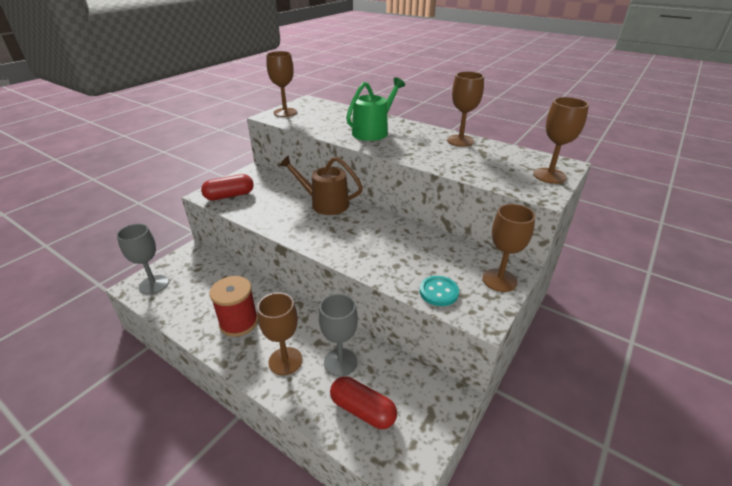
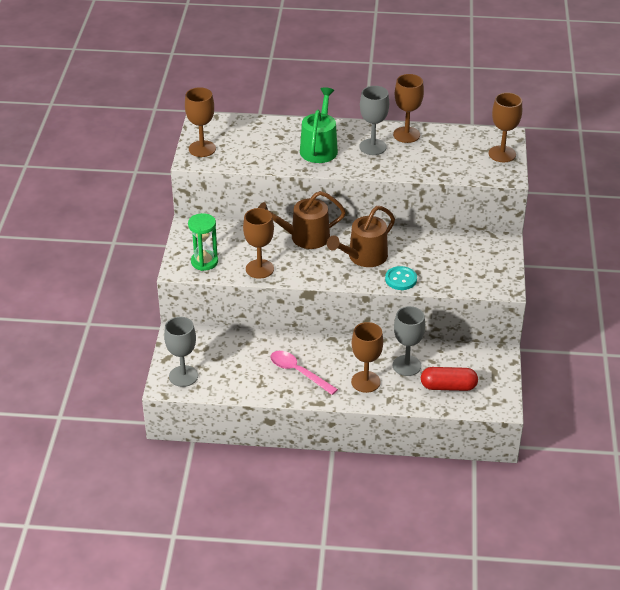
camera: 30 degrees left, 5 degrees up
red capsule [201,174,254,200] -> green hourglass [188,213,218,271]
red spool [209,276,258,337] -> pink spoon [270,351,338,395]
turquoise button [420,276,459,306] -> turquoise button moved to [385,266,417,290]
brown goblet [482,204,535,292] -> brown goblet moved to [243,208,274,279]
none -> brown watering can [327,206,395,267]
none -> grey goblet [359,86,389,155]

